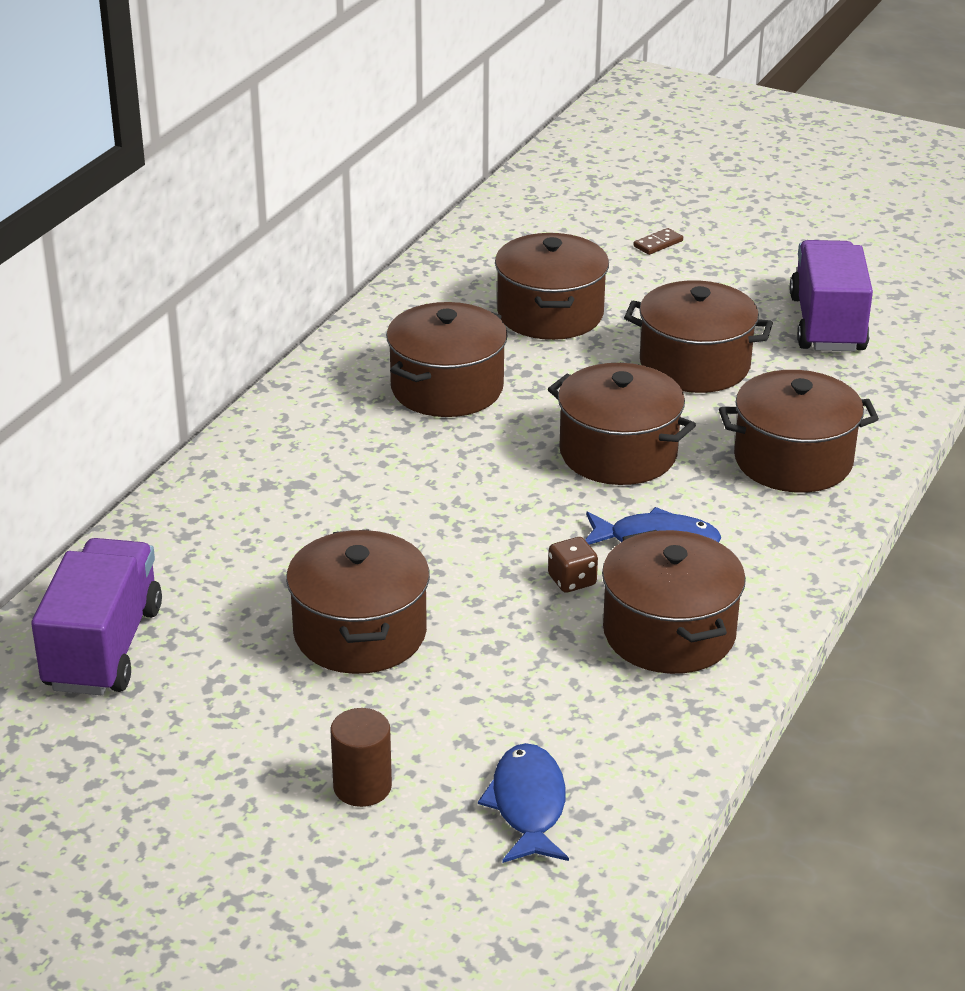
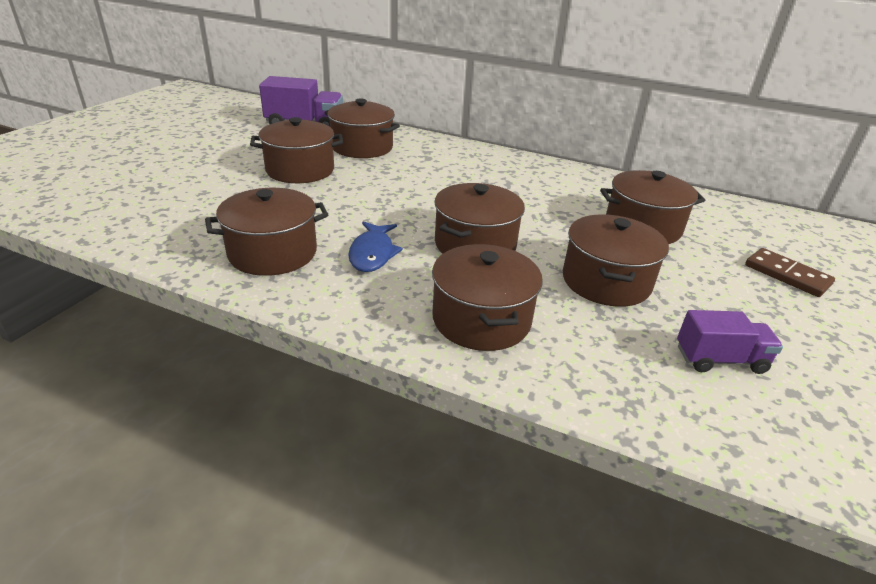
camera: 85 degrees right, 0 degrees up
brown cylinder [330,708,392,807] -> none
brown pot [386,302,508,417] -> brown pot moved to [324,99,400,158]
blue fish [478,743,569,863] -> none
brown dice [548,537,598,593] -> none
brown domino [634,228,683,255] -> brown domino [745,248,835,297], size x1.83
purple truck [790,240,873,351] -> purple truck [677,310,783,374], size x0.63

